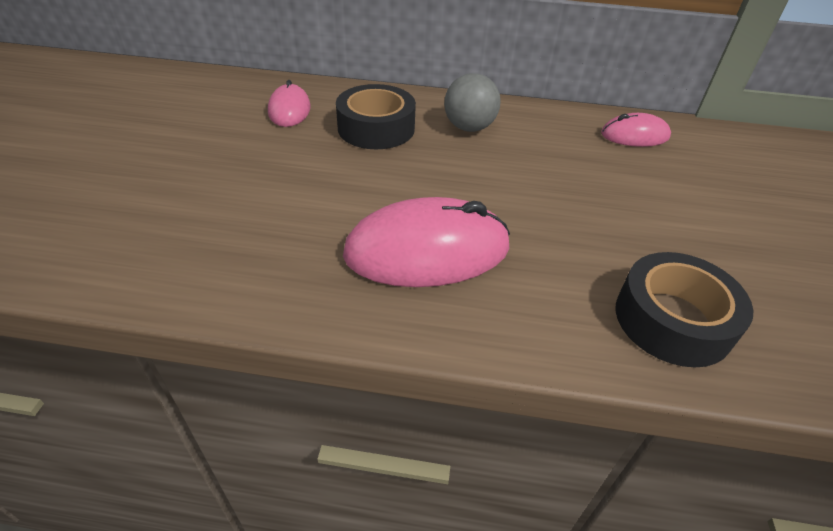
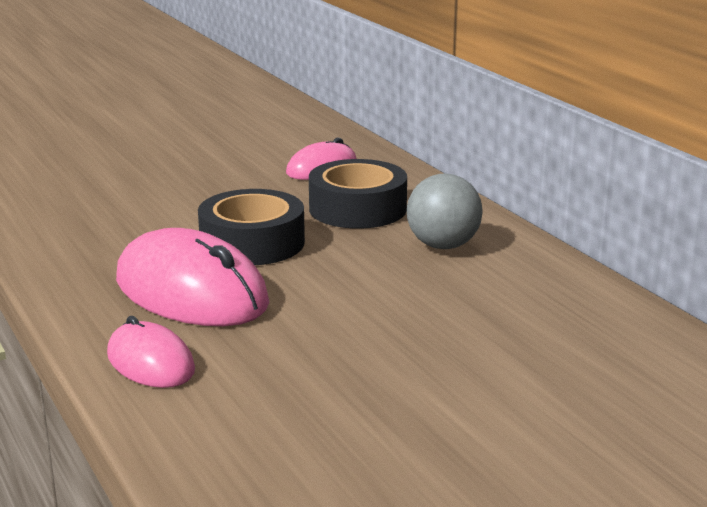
camera: 55 degrees right, 20 degrees down
pink mouse [601,113,671,147] -> pink mouse moved to [107,316,195,388]
black tape [616,252,753,367] -> black tape moved to [198,189,305,265]

